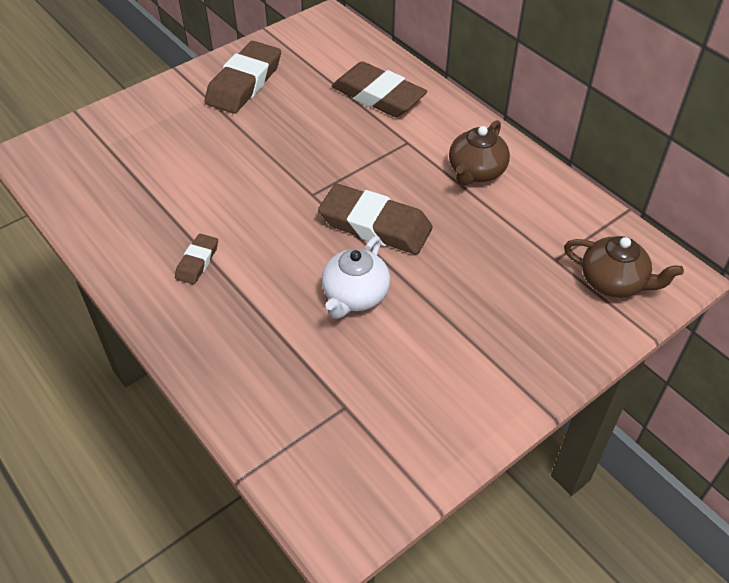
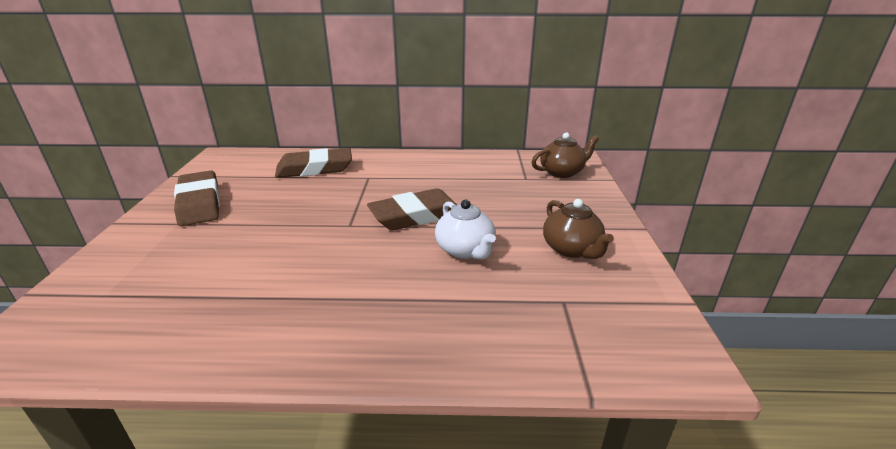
camera: 50 degrees left, 20 degrees down
brown eraser [175,234,218,284] -> none
brown teapot [449,120,510,186] -> brown teapot moved to [543,199,614,259]

